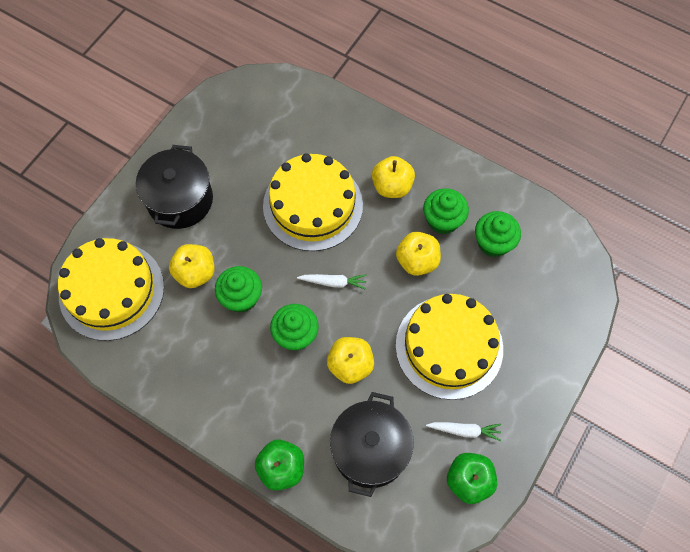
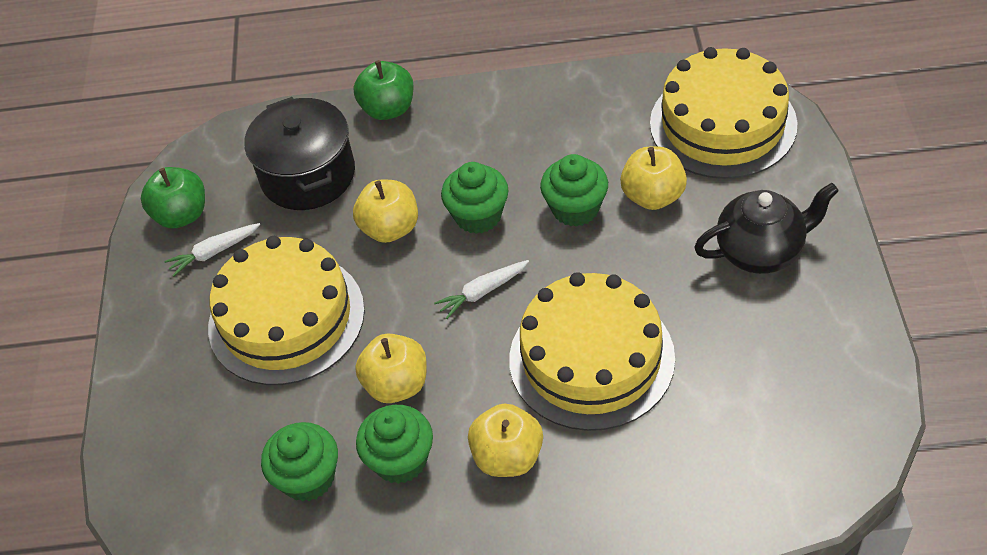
camera: 150 degrees right, 15 degrees down
black pot [136,145,213,229] -> black teapot [694,183,839,274]

